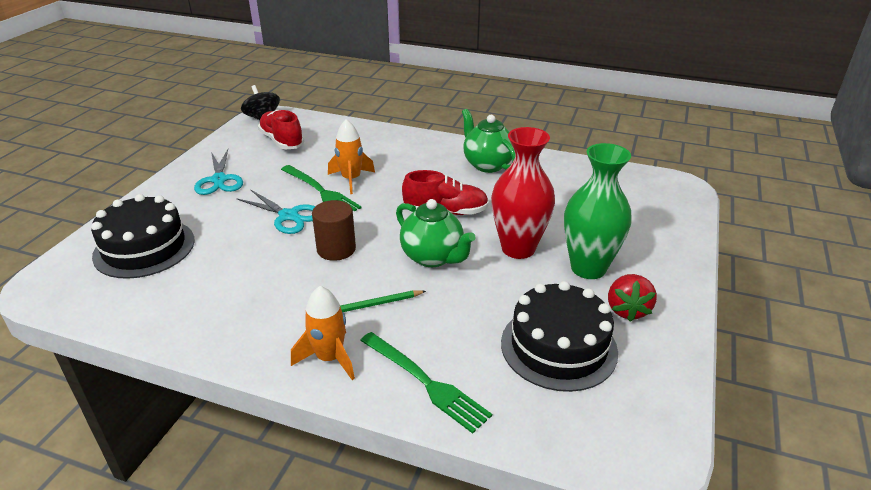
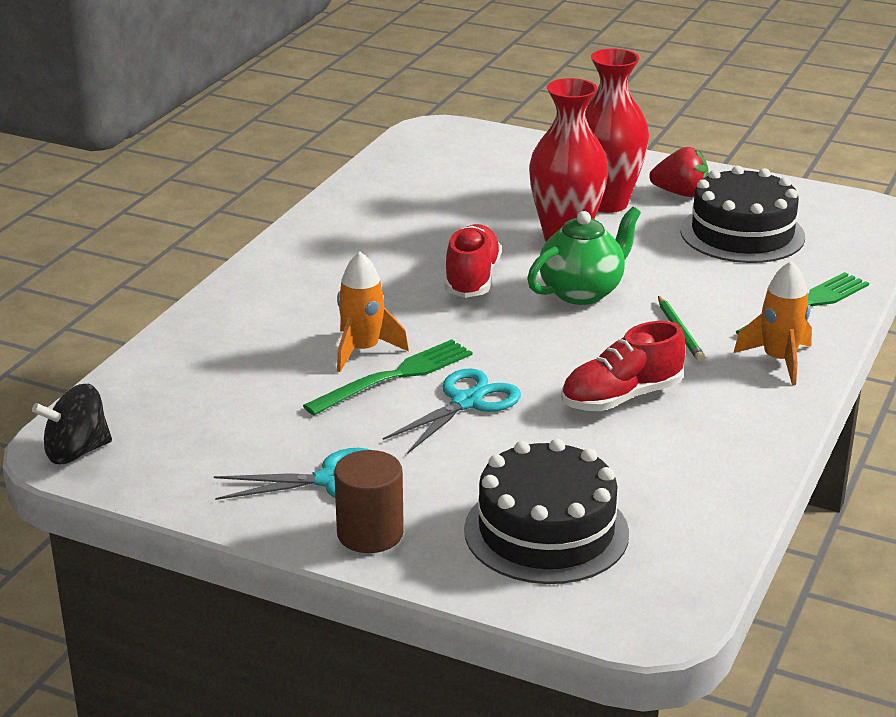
camera: 85 degrees left, 5 degrees down
red shoe [258,110,304,149] -> red shoe moved to [561,321,686,411]
brown cylinder [312,200,356,261] -> brown cylinder moved to [334,450,404,553]
green teapot [462,109,515,173] -> none
green vase [564,143,632,279] -> red vase [585,48,649,213]

